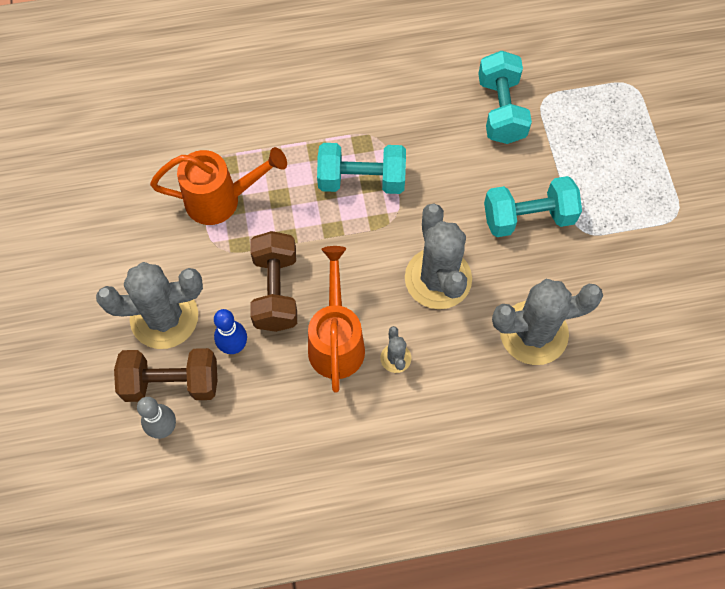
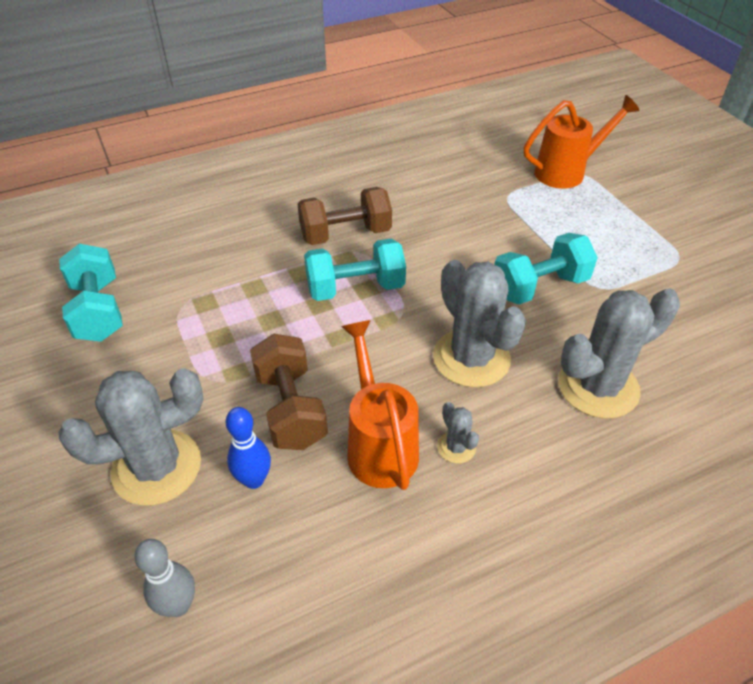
camera: 15 degrees left, 20 degrees down
brown dumbbell [114,348,217,402] -> brown dumbbell moved to [298,187,392,245]
orange watering can [150,147,287,225] -> orange watering can moved to [524,95,640,189]
turquoise dumbbell [478,51,532,144] -> turquoise dumbbell moved to [59,244,123,342]

